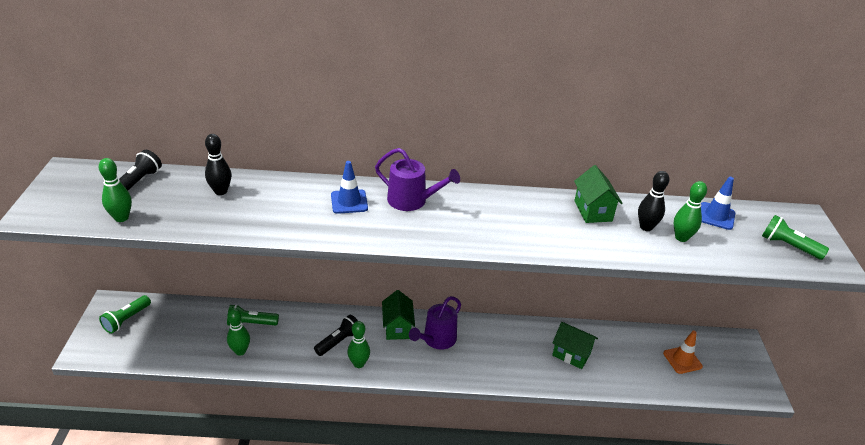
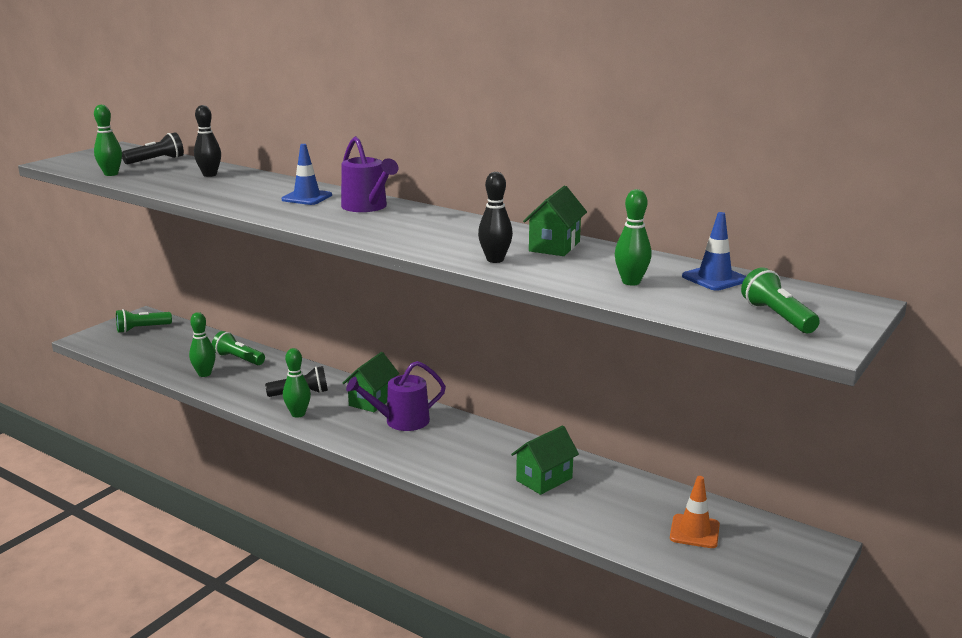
camera: 35 degrees right, 15 degrees down
green house [552,322,598,369] -> green house turned 75 degrees clockwise [511,425,579,495]
black bowling pin [638,171,669,231] -> black bowling pin moved to [478,172,513,263]

